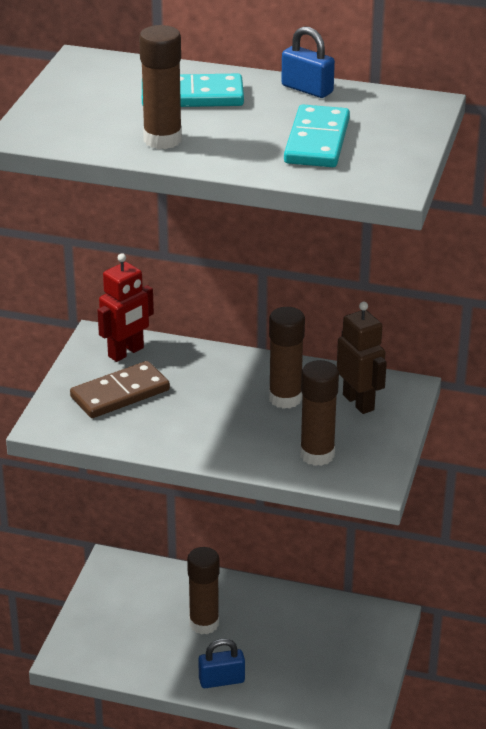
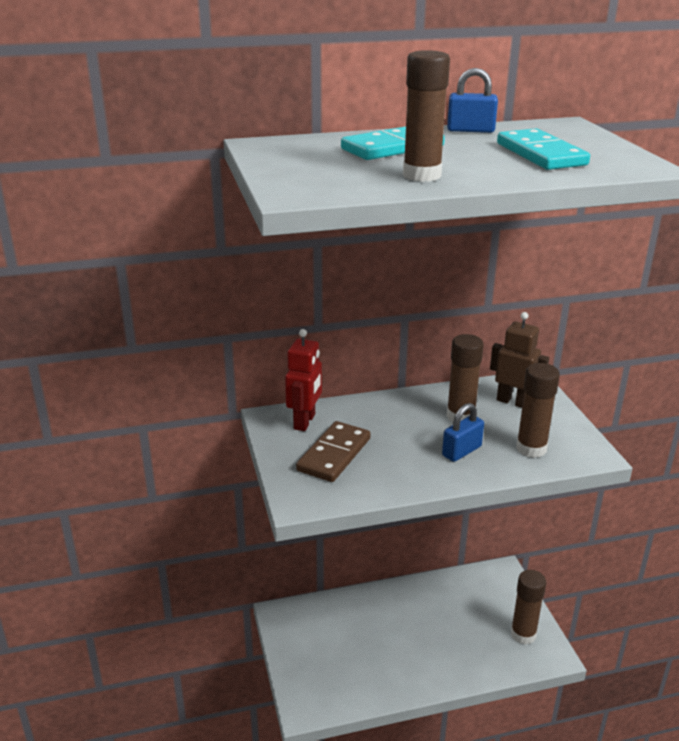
camera: 30 degrees left, 5 degrees down
brown glue stick [187,547,220,635] -> brown glue stick moved to [511,570,546,645]
blue padlock [198,639,245,688] -> blue padlock moved to [442,403,484,462]

